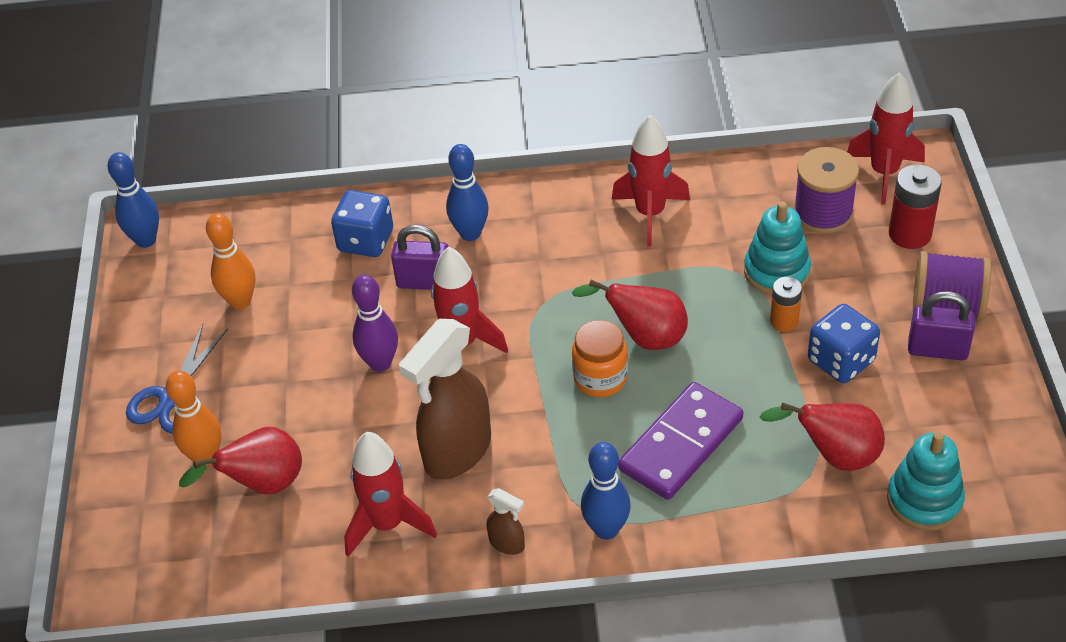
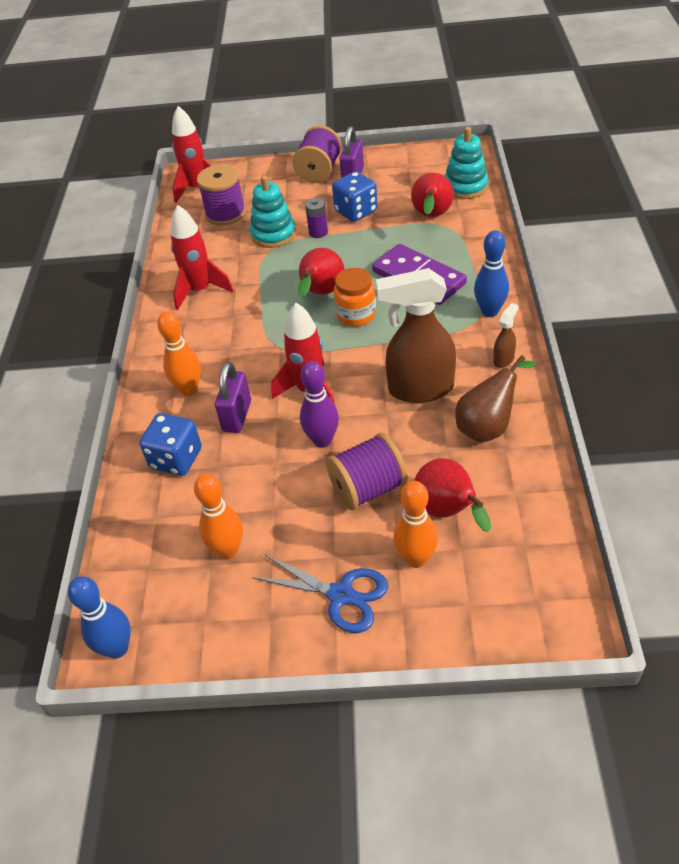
camera: 85 degrees left, 0 degrees up
red rocket [344,432,437,557] -> brown pear [455,355,536,443]
brown spray bottle [399,319,491,480] -> brown spray bottle turned 135 degrees clockwise [376,268,456,403]
blue bowling pin [446,144,489,241] -> orange bowling pin [157,312,201,396]
orange battery [770,277,802,332] -> purple battery [305,198,328,238]
red battery [889,164,942,249] -> none
none -> purple spool [326,433,408,510]

